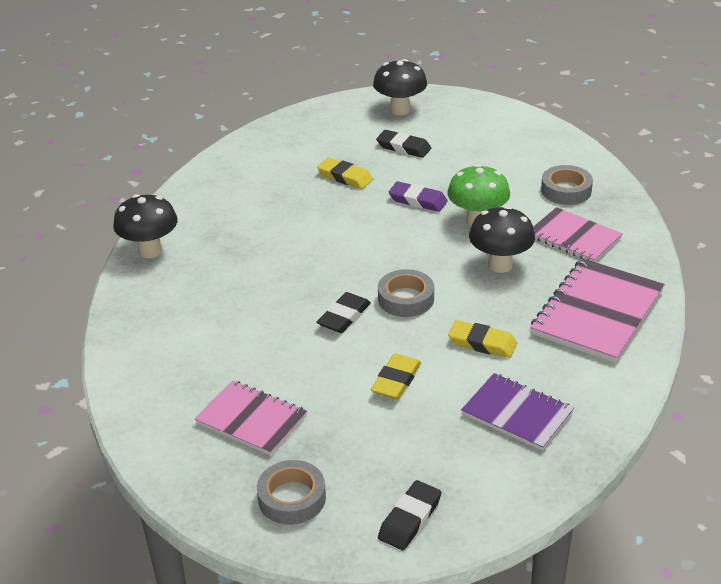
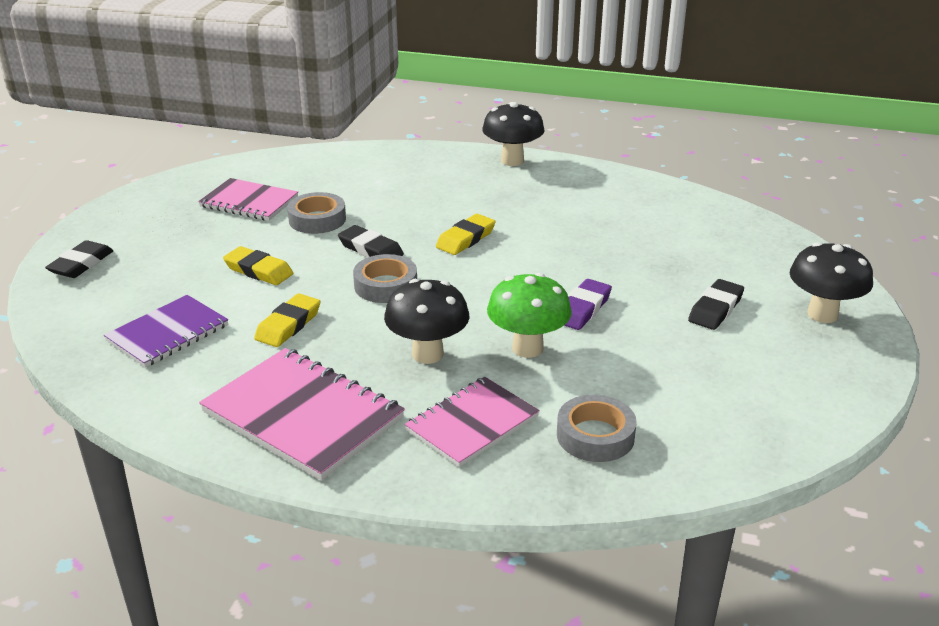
camera: 95 degrees right, 5 degrees down
pink notebook [195,380,307,456] -> pink notebook turned 75 degrees clockwise [198,178,298,221]
grey tape [257,460,326,525] -> grey tape moved to [287,192,346,234]
yellow eraser [317,157,373,189] -> yellow eraser moved to [436,214,495,255]
black eraser [378,480,441,550] -> black eraser turned 75 degrees clockwise [45,240,114,278]

